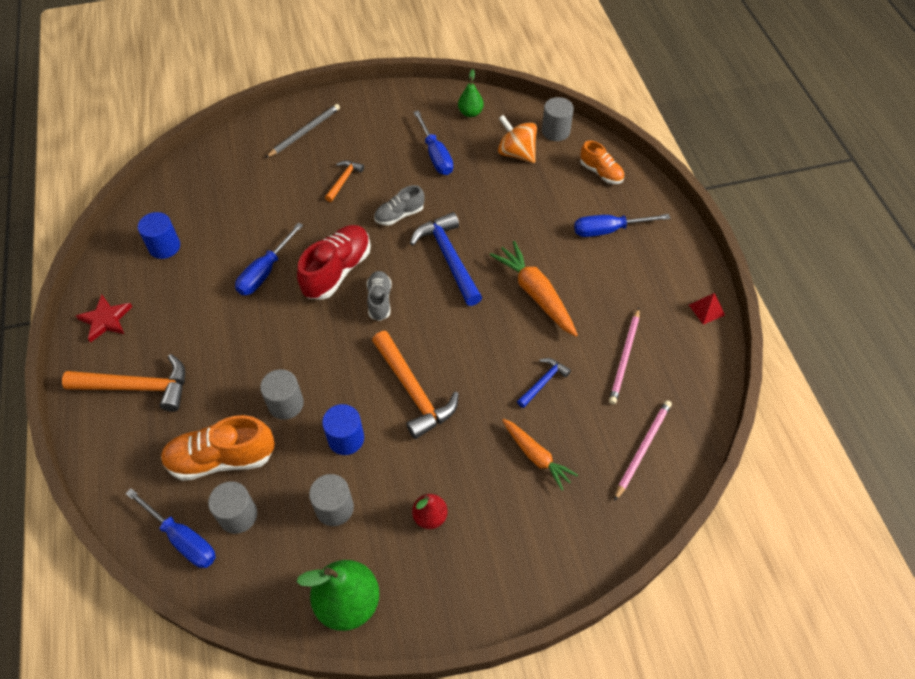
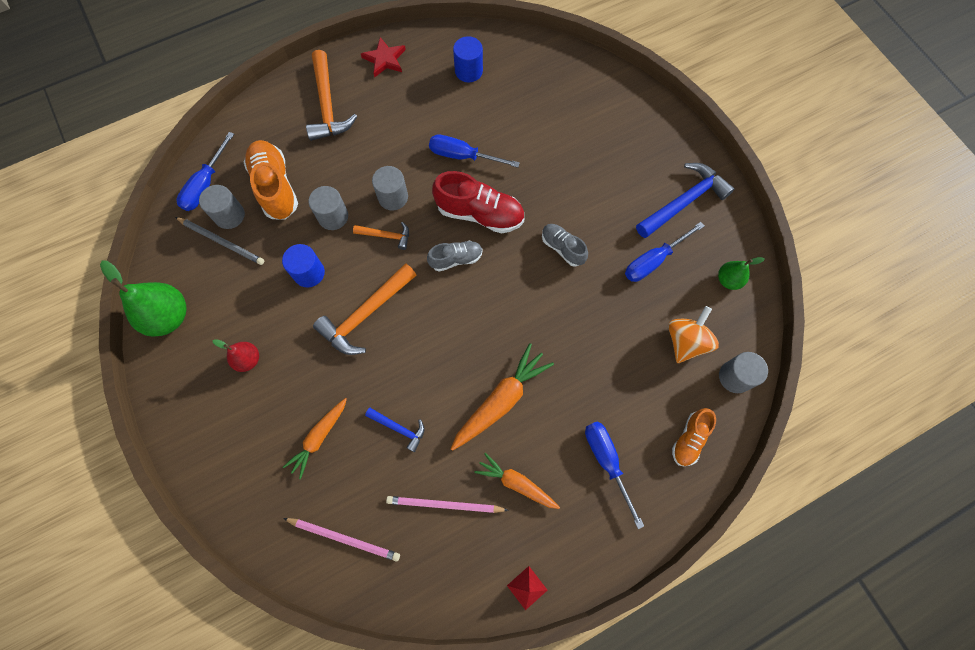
camera: 75 degrees right, 15 degrees up
grey pencil [265,104,340,158] -> grey pencil moved to [175,217,264,265]
grey cylinder [309,474,354,526] -> grey cylinder moved to [372,166,408,210]
orange hammer [325,161,364,202] -> orange hammer moved to [353,222,409,250]
blue hammer [410,212,482,306] -> blue hammer moved to [636,163,734,238]
none -> orange carrot [475,453,560,509]

